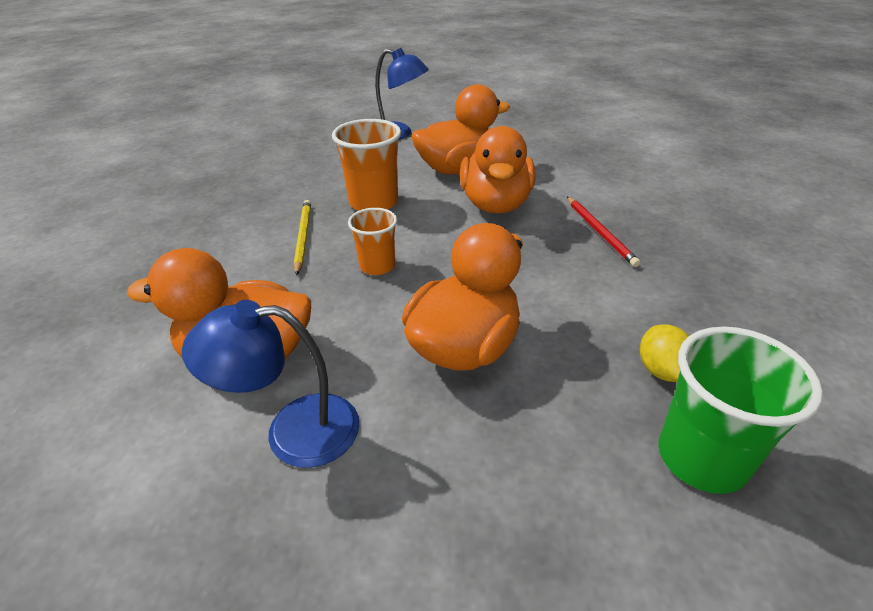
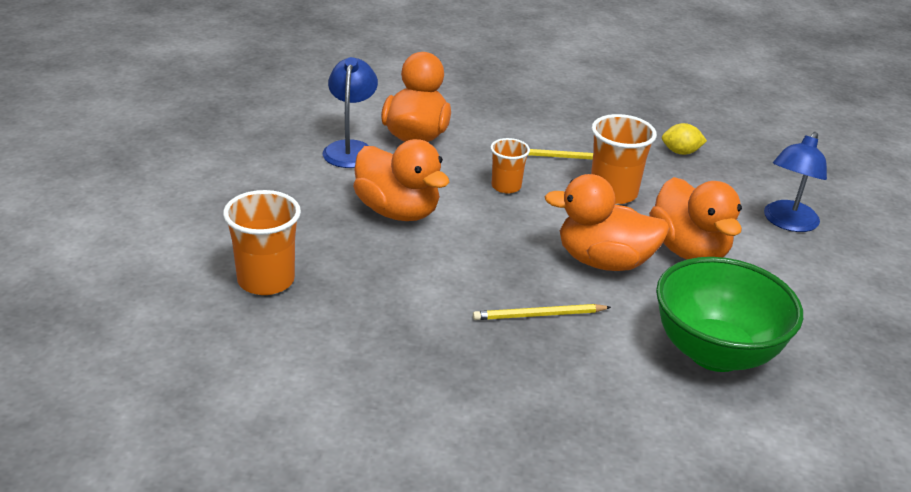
camera: 95 degrees right, 5 degrees down
red pencil [567,197,640,267] -> yellow pencil [473,304,611,320]
yellow lemon [640,324,689,382] -> yellow lemon moved to [662,123,707,155]
green cup [658,327,823,494] -> orange cup [223,190,301,295]
none -> green bowl [656,257,803,372]

